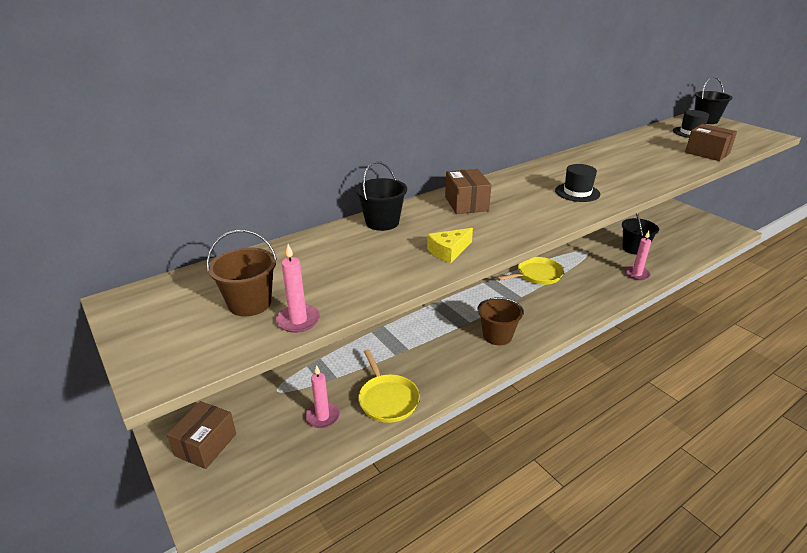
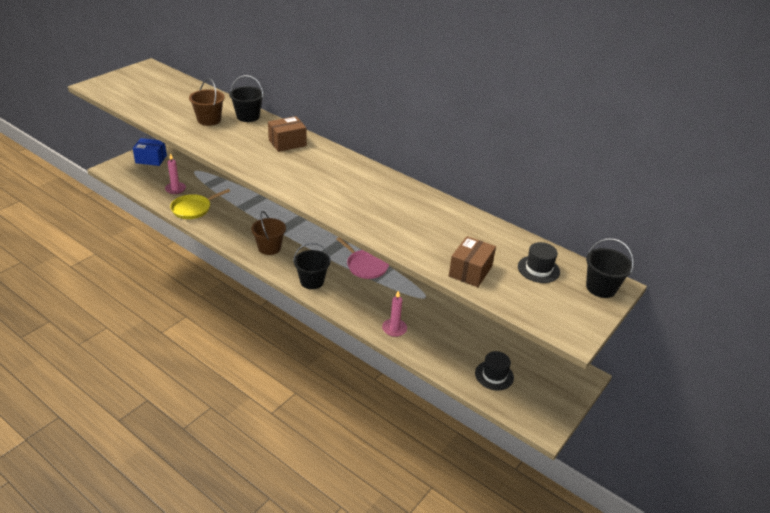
camera: 70 degrees right, 5 degrees up
brown box [167,401,236,469] -> blue box [133,138,167,166]
brown bucket [206,230,277,316] -> brown bucket moved to [189,79,225,126]
pink candle [276,244,320,333] -> none
yellow cheese [427,228,473,263] -> none
yellow pan [497,257,564,285] -> pink pan [336,237,389,279]
black hat [555,164,600,202] -> black hat moved to [475,351,514,390]
black bucket [622,213,659,255] -> black bucket moved to [293,243,331,289]

